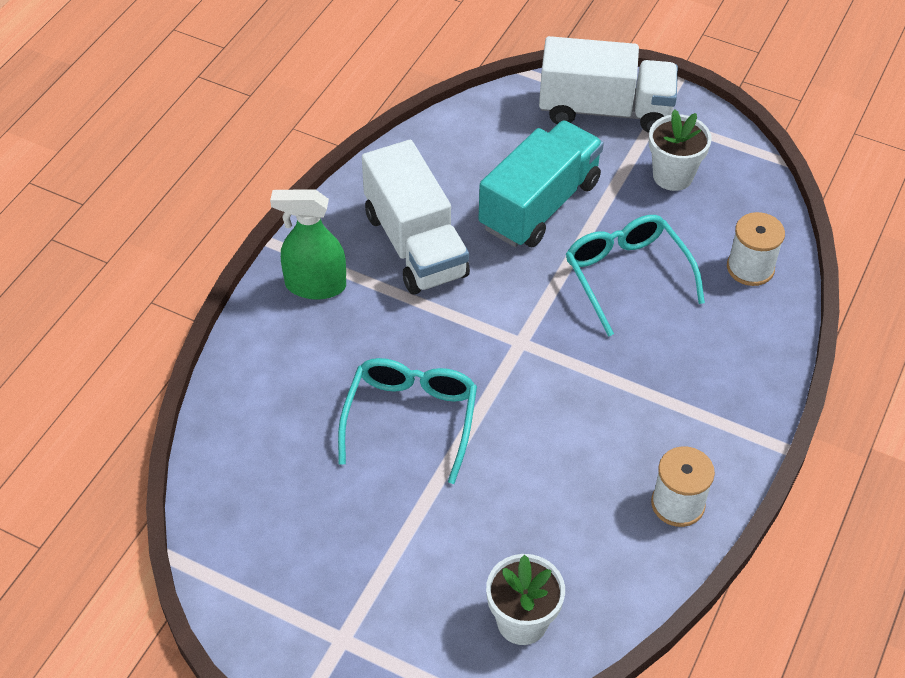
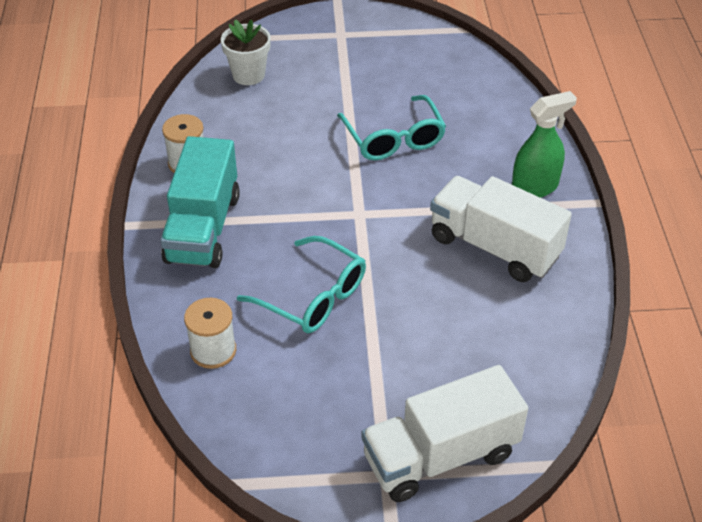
camera: 150 degrees right, 5 degrees down
turquoise truck [478,120,604,247] -> turquoise truck moved to [160,136,240,268]
white flower pot [649,109,712,191] -> none

